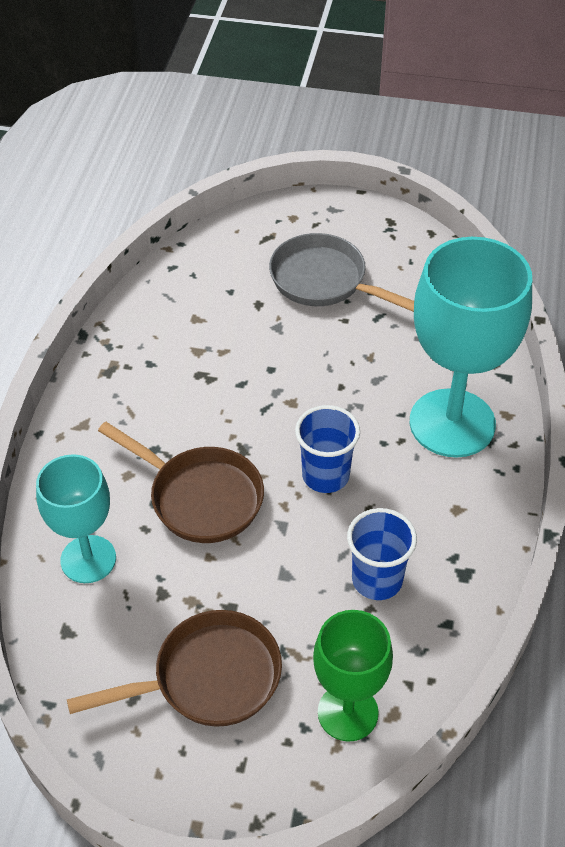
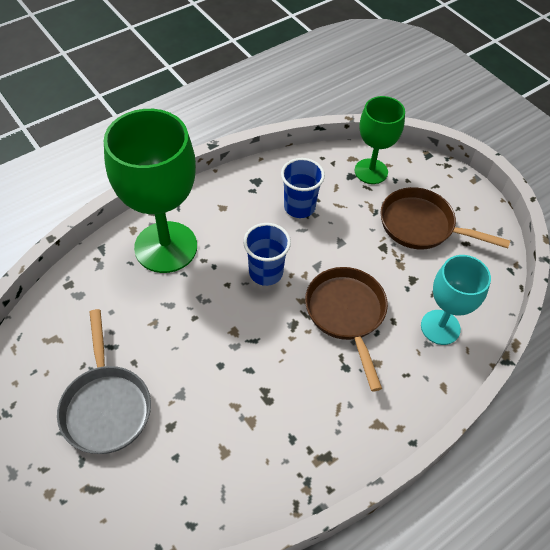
camera: 140 degrees left, 5 degrees up
turquoise goblet [410,237,532,457] -> green goblet [104,109,197,273]

